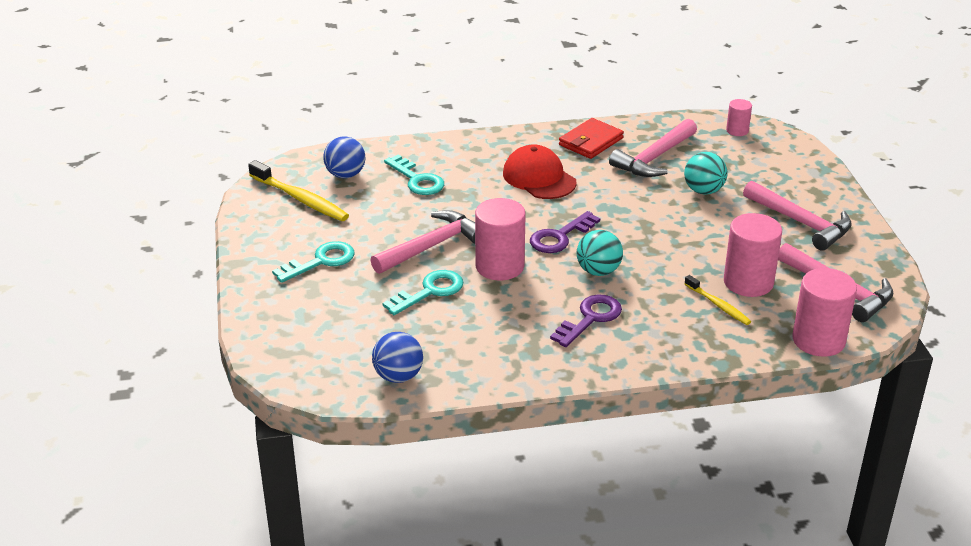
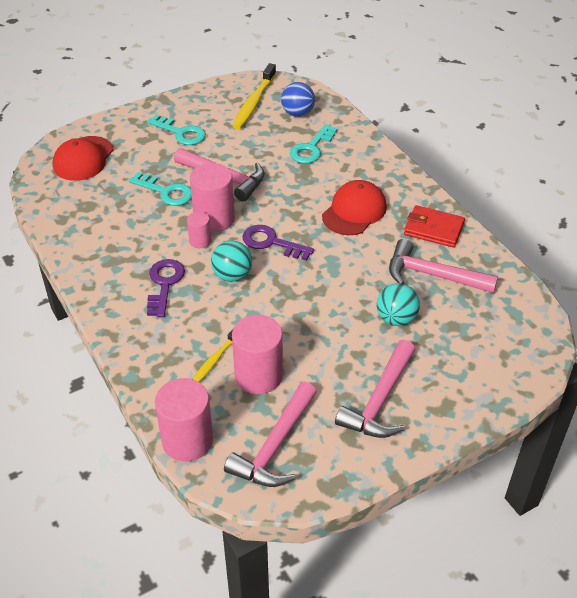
camera: 70 degrees right, 10 degrees up
blue ball [372,332,423,383] -> none
purple key [550,294,622,347] -> purple key turned 105 degrees counterclockwise [147,259,185,317]
pink cylinder [726,99,752,136] -> pink cylinder moved to [187,212,211,248]
none -> red cap [52,136,114,181]

